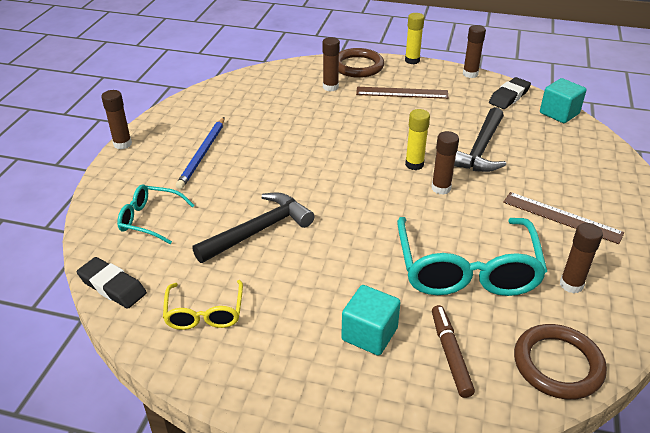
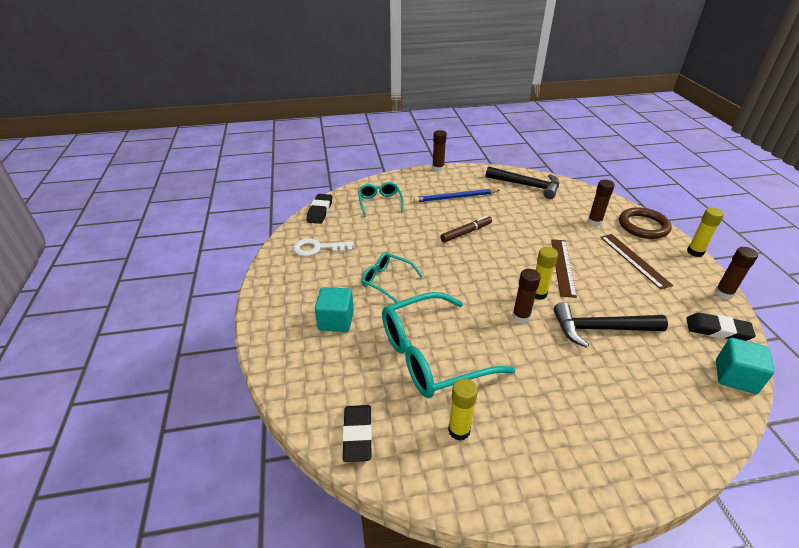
camera: 65 degrees right, 0 degrees up
yellow glasses [163,280,243,330] -> white key [293,238,354,257]
black hammer [192,192,314,263] -> black hammer moved to [486,166,559,199]
brown marker [432,305,475,398] -> brown marker moved to [440,215,492,242]
brown ruler [503,192,624,244] -> brown ruler moved to [551,239,577,298]
brown ring [514,324,607,400] -> black eraser [342,405,372,462]
brown glue stick [560,223,603,293] -> yellow glue stick [448,378,478,441]
none -> turquoise glasses [362,252,423,303]

